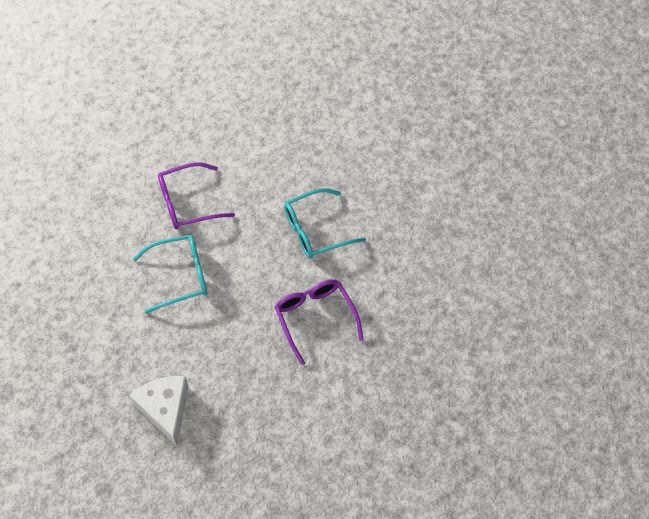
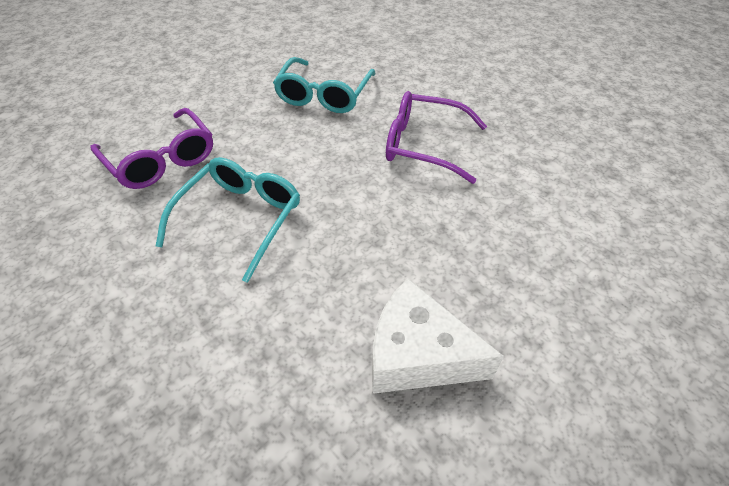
camera: 50 degrees left, 10 degrees down
purple glasses [158,162,235,229] -> purple glasses turned 60 degrees counterclockwise [91,108,213,189]

